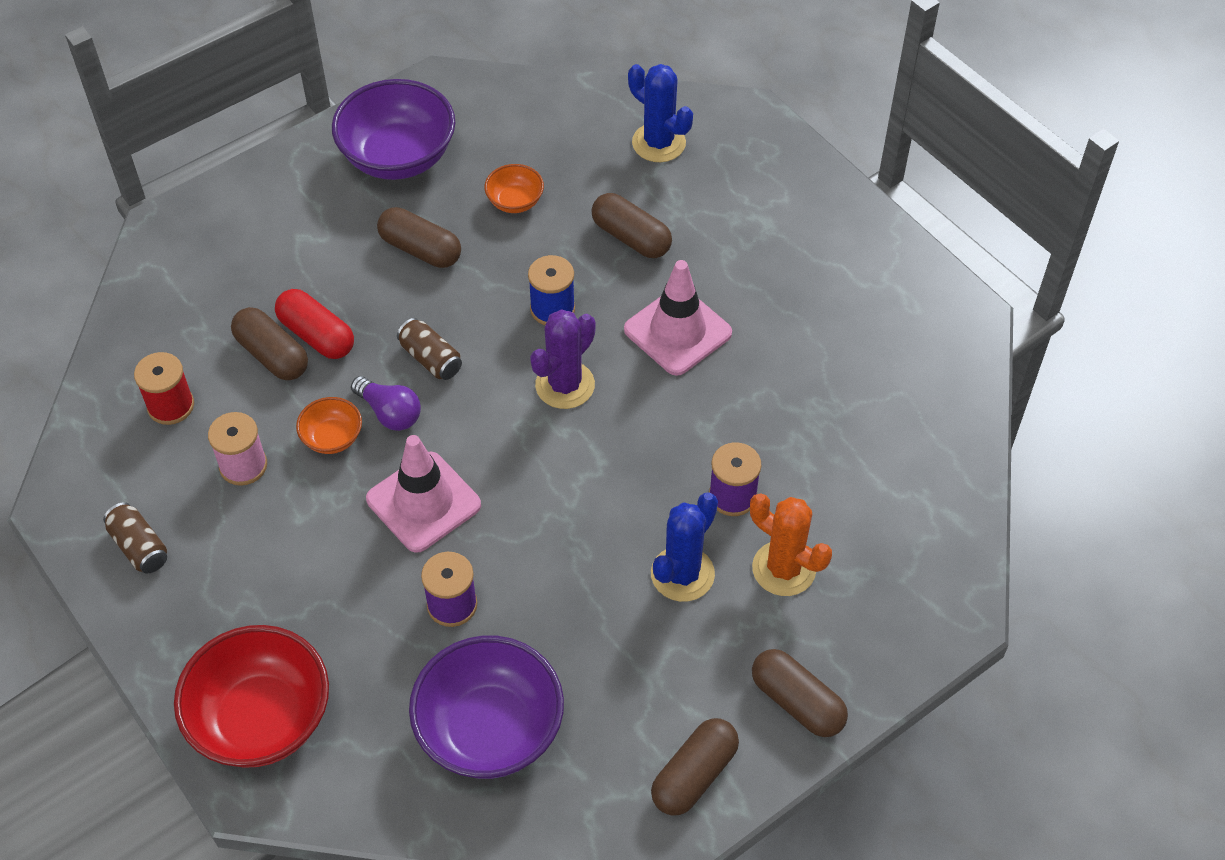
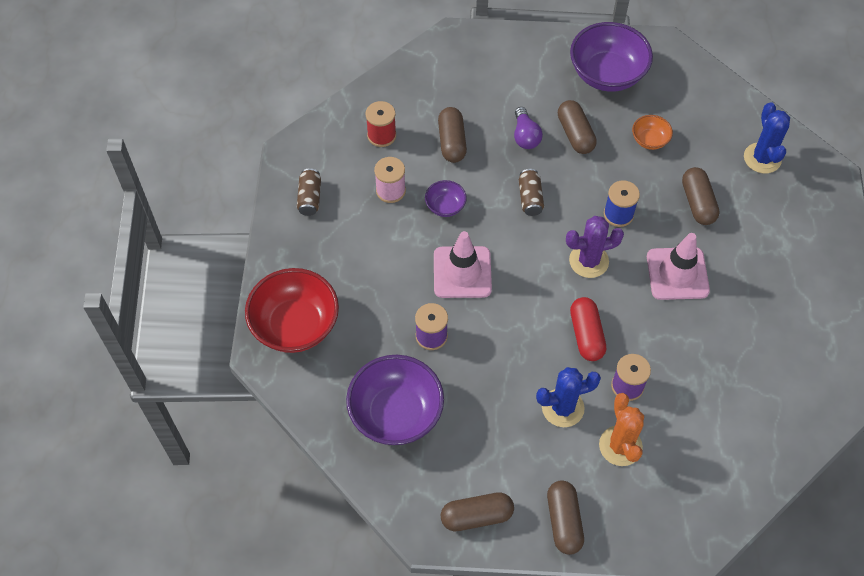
camera: 40 degrees right, 5 degrees up
red capsule [275,289,354,359] -> red capsule moved to [570,297,606,361]
orange bowl [296,397,362,454] -> purple bowl [425,180,467,217]
purple light bulb [351,376,421,431] -> purple light bulb moved to [514,107,543,149]

